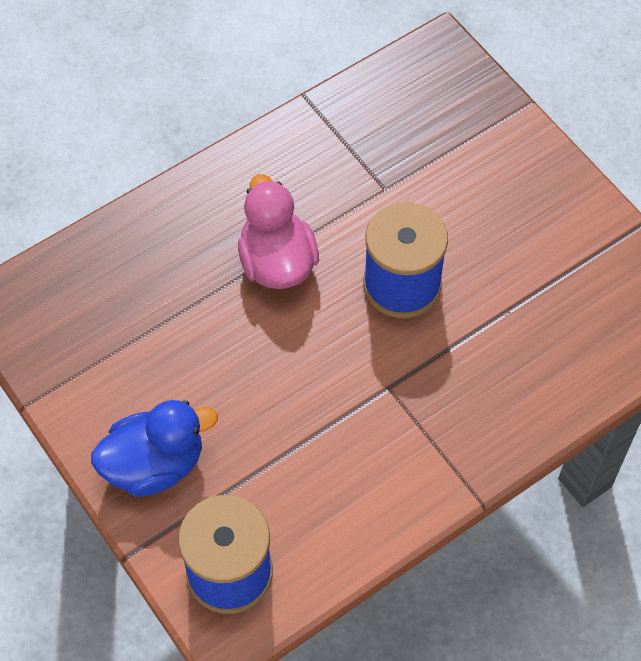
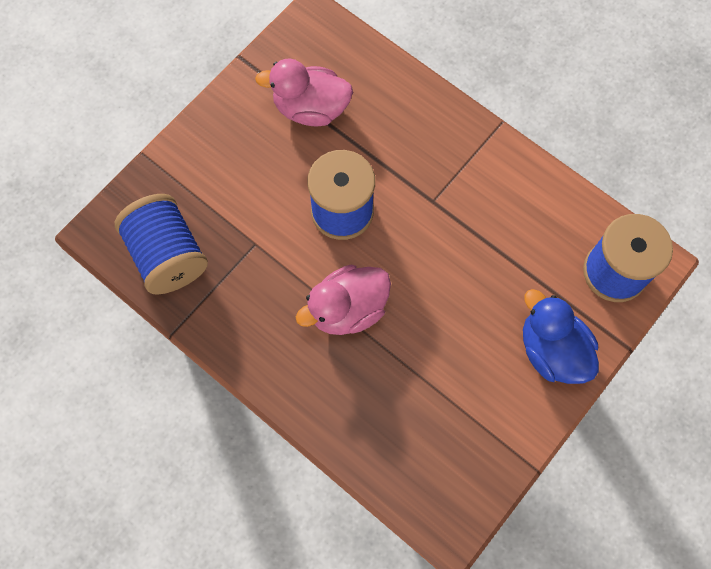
camera: 105 degrees left, 10 degrees up
none -> blue spool [115,194,208,294]
none -> pink duck [255,59,353,126]

